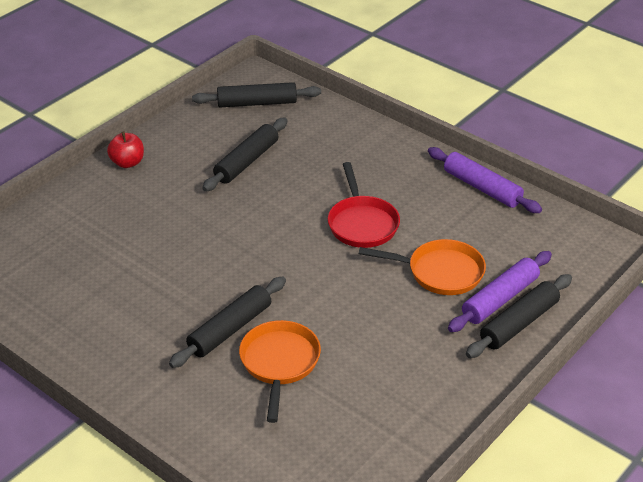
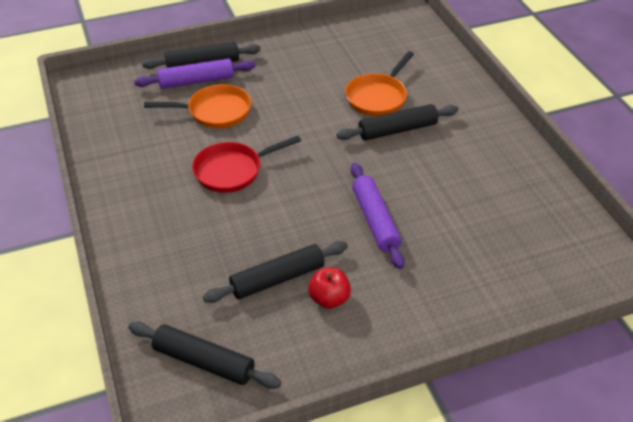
camera: 150 degrees left, 5 degrees up
red apple [107,132,144,168] -> red apple moved to [308,267,351,309]
red pan [328,162,400,248] -> red pan turned 135 degrees counterclockwise [192,136,301,193]
orange pan [359,239,486,295] -> orange pan turned 135 degrees clockwise [144,84,251,128]
purple rolling pin [428,147,542,213] -> purple rolling pin moved to [351,163,405,269]

